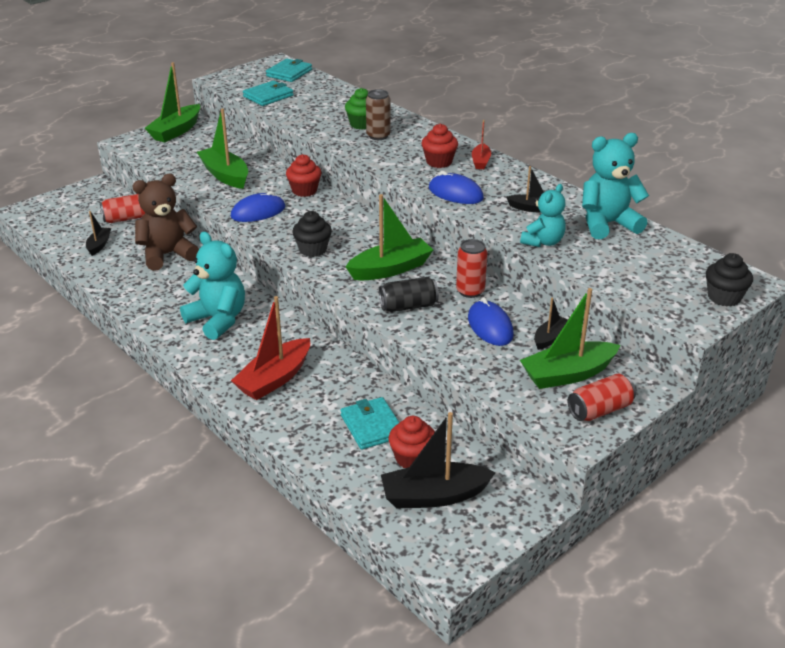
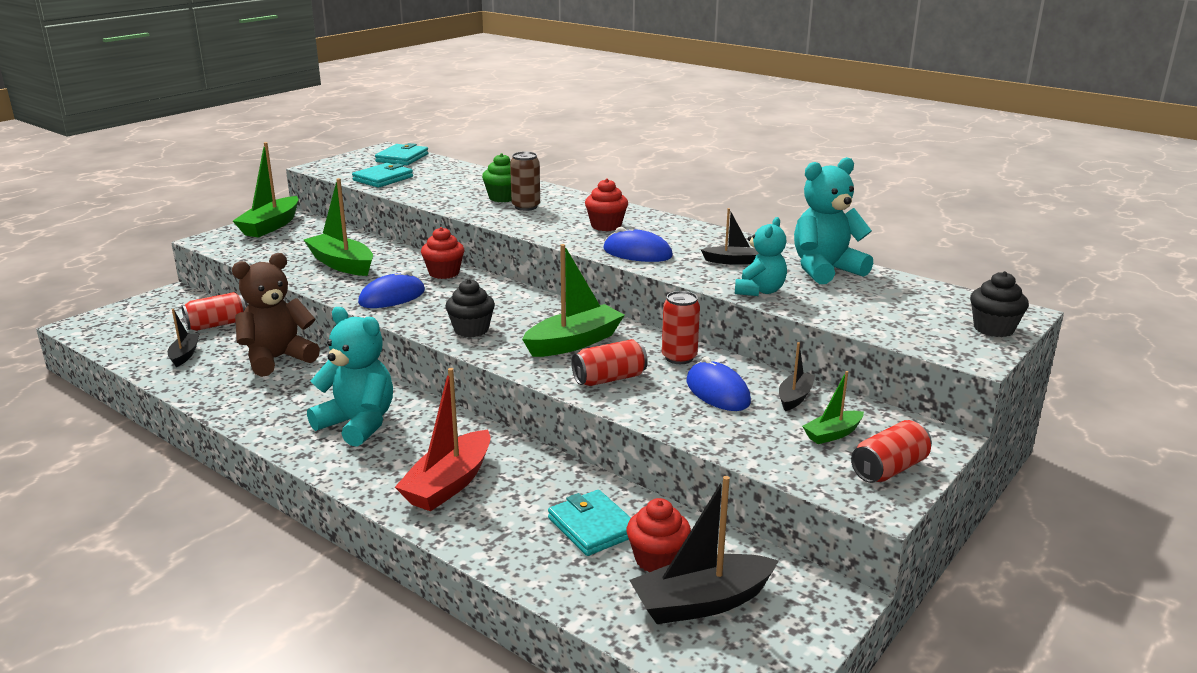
camera: 10 degrees left, 10 degrees down
black can [379,277,439,312] -> red can [571,339,648,386]
red boat [472,120,492,169] -> none
green boat [520,288,620,389] -> green boat [802,371,864,444], size x0.54

